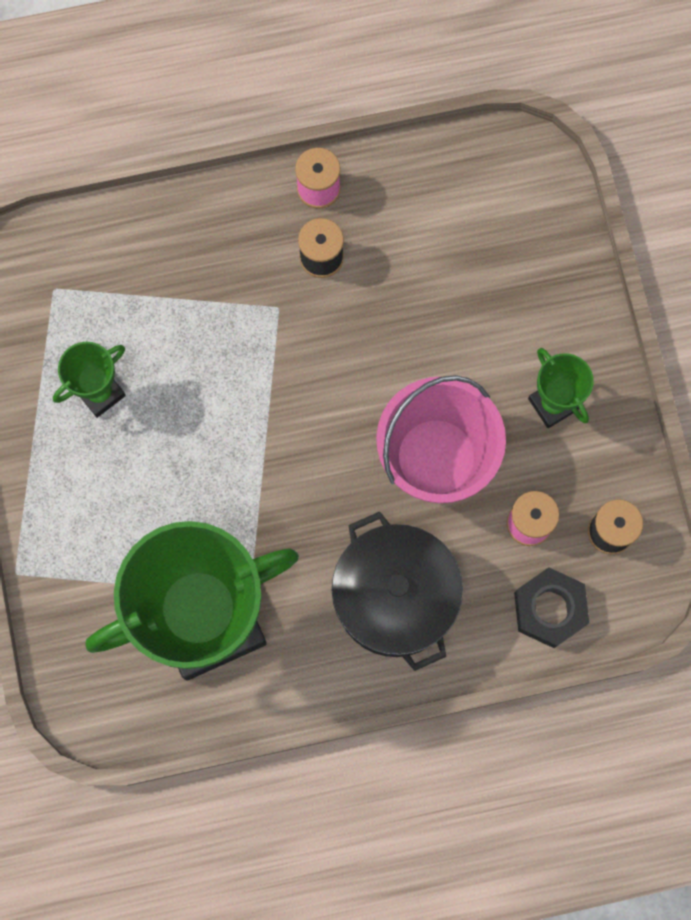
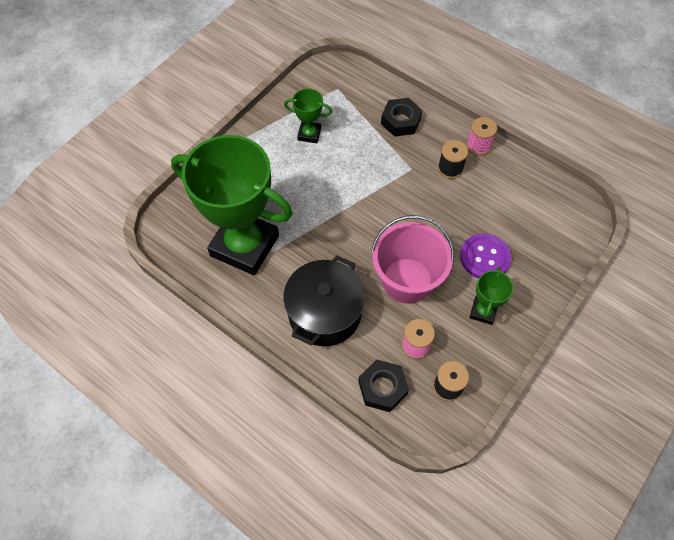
camera: 50 degrees right, 15 degrees down
none -> black nut [381,98,422,137]
none -> purple button [460,233,511,278]

